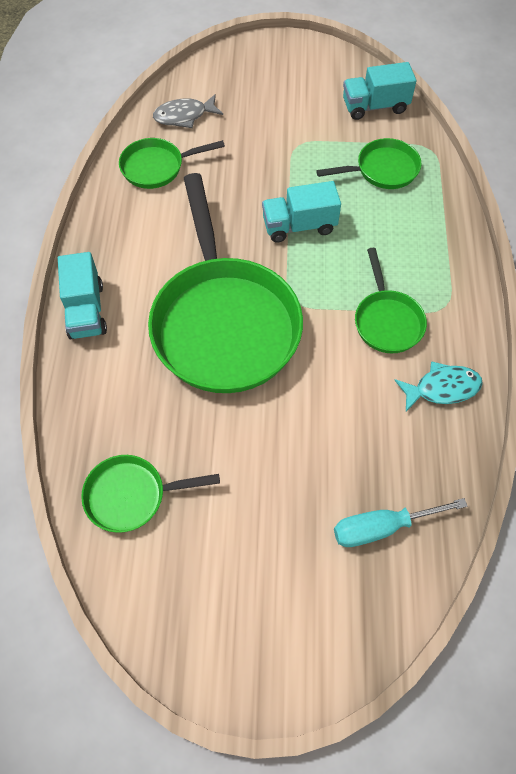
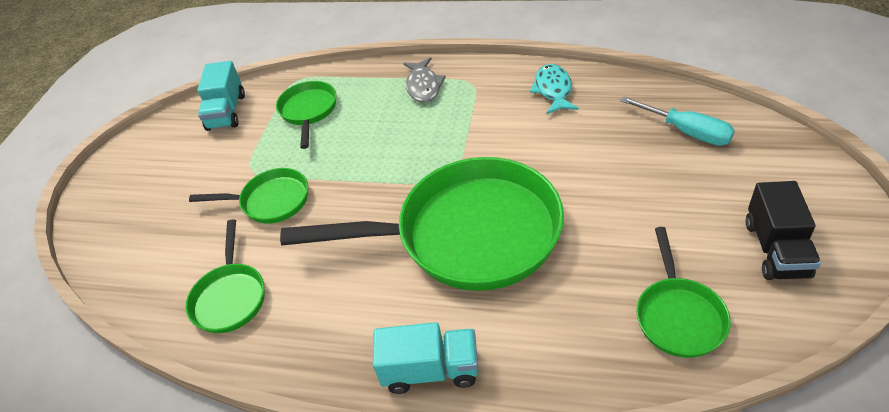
camera: 75 degrees left, 15 degrees down
grey fish [153,94,223,128] -> grey fish moved to [403,57,446,103]
turquoise truck [262,181,341,243] -> none
turquoise screwdriver [334,498,467,547] -> turquoise screwdriver turned 45 degrees counterclockwise [620,96,735,146]
green pan [355,248,427,353] -> green pan moved to [189,168,308,224]
none -> black truck [746,181,821,280]

